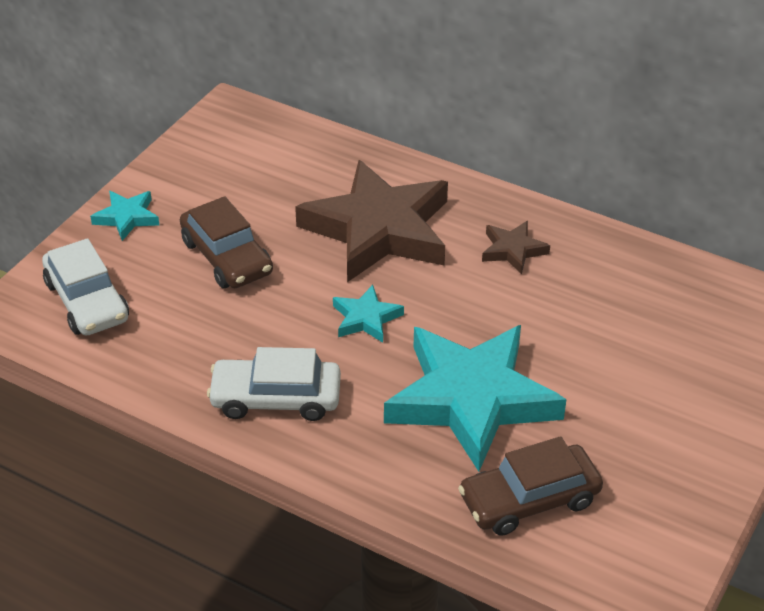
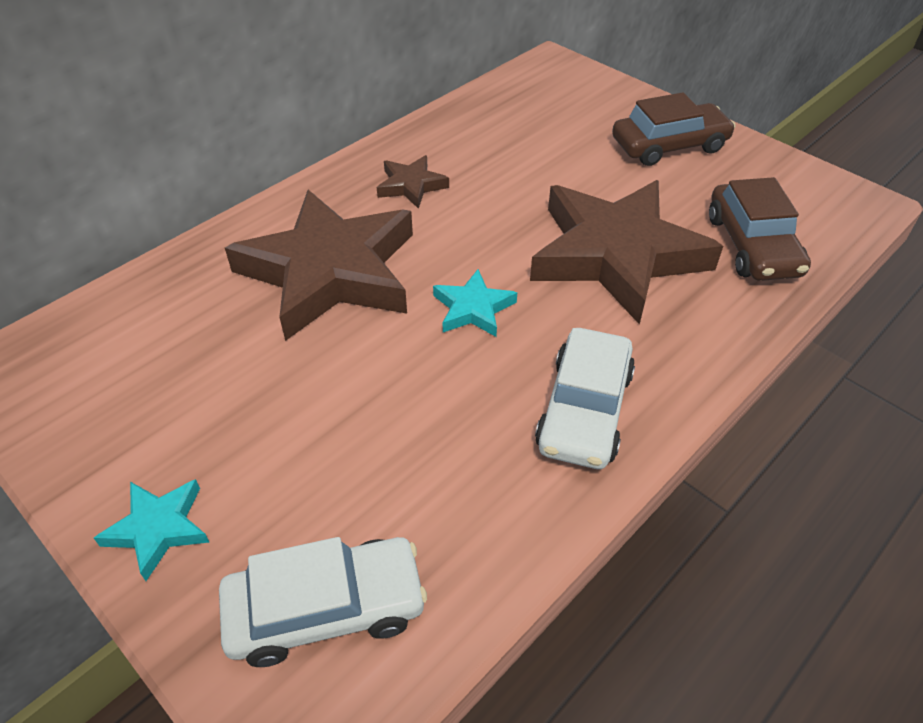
camera: 75 degrees left, 5 degrees up
brown car [180,196,273,288] -> brown car moved to [612,92,736,166]
turquoise star [384,325,567,472] -> brown star [530,180,723,325]

